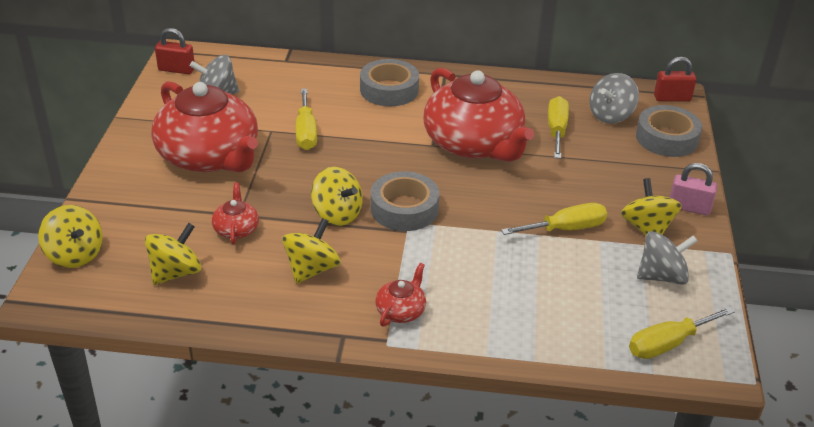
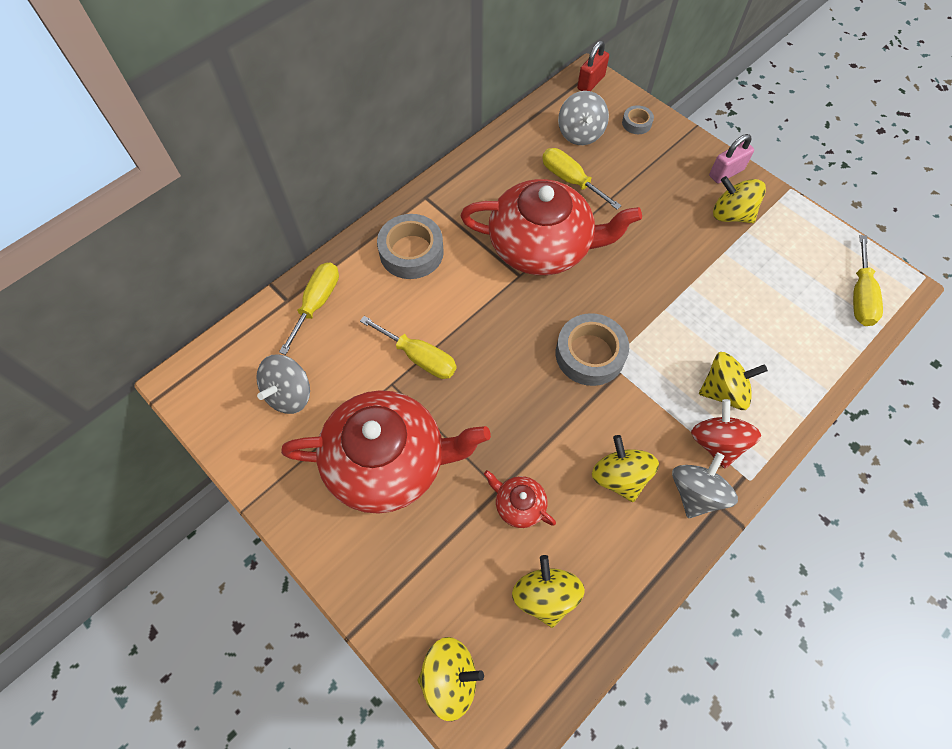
camera: 50 degrees left, 25 degrees up
red padlock [155,28,194,74] -> none
yellow spinning top [311,167,363,226] -> yellow spinning top moved to [699,352,768,410]
red teapot [376,263,426,326] -> red spinning top [691,399,761,469]
yellow screwdriver [501,203,607,235] -> yellow screwdriver moved to [279,262,339,355]
grey tape [636,105,702,157] -> grey tape [622,105,654,134], size x0.51
grey spinning top [637,231,698,285] -> grey spinning top moved to [672,452,738,518]

